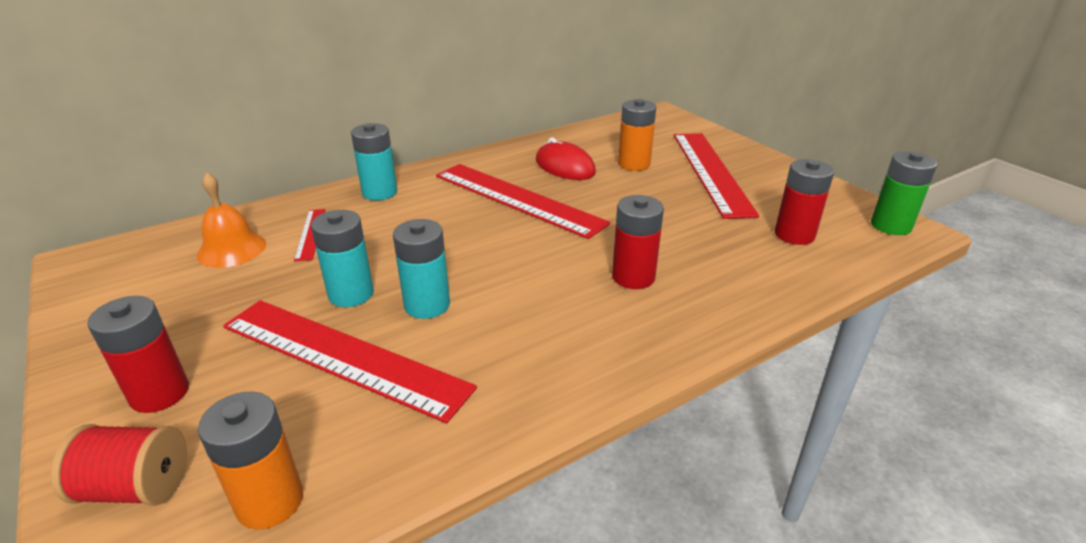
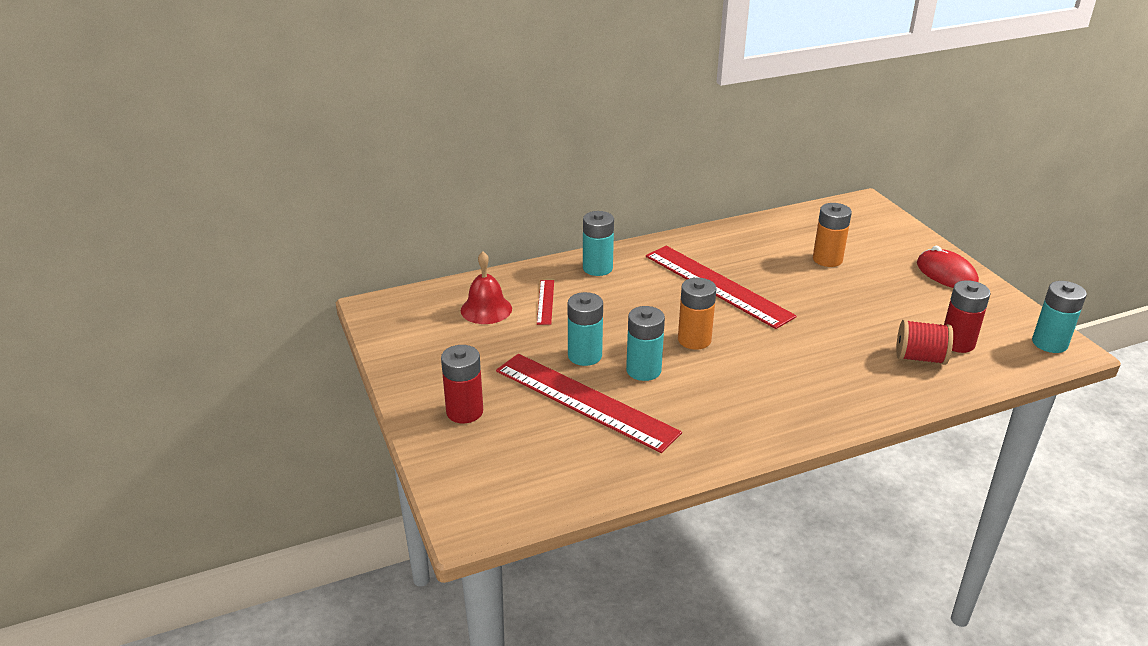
camera: 10 degrees right, 0 degrees up
red spool [51,424,187,506] -> red spool moved to [896,319,953,365]
orange bell [197,172,266,268] -> red bell [461,252,512,324]
orange battery [198,392,303,529] -> orange battery moved to [678,278,716,350]
red mouse [536,138,596,180] -> red mouse moved to [917,246,979,288]
red battery [612,195,664,289] -> none
red ruler [674,133,759,219] -> none
green battery [871,151,937,235] -> turquoise battery [1032,281,1087,353]

